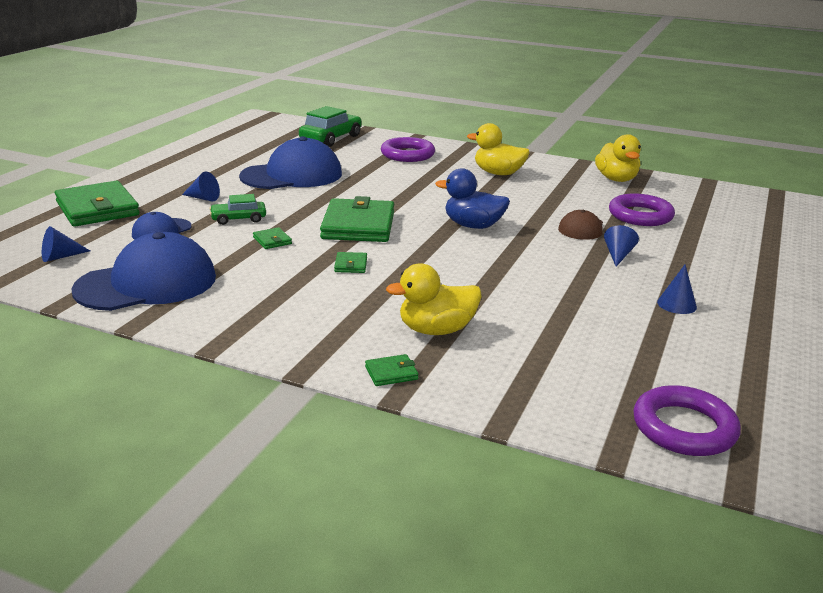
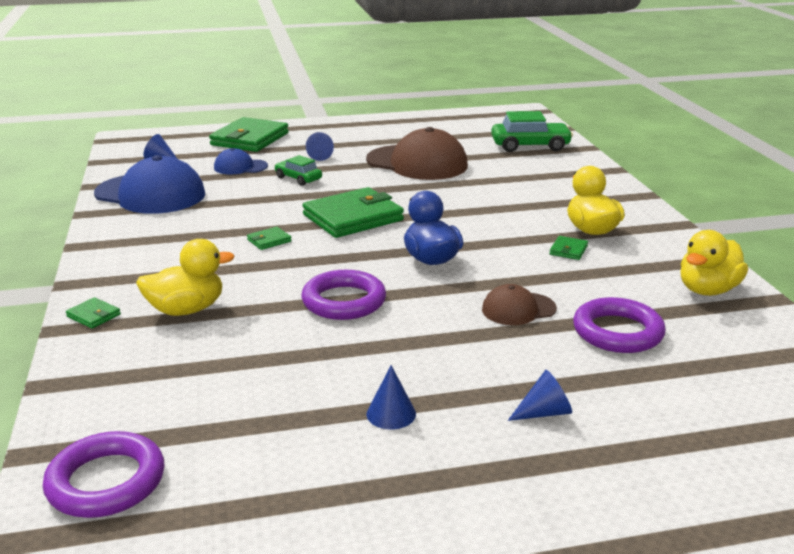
camera: 55 degrees right, 0 degrees up
blue cap [239,136,342,189] -> brown cap [366,127,468,180]
green wallet [253,227,292,249] -> green wallet moved to [549,236,588,260]
purple ring [381,137,435,162] -> purple ring moved to [302,270,386,320]
yellow duck [386,263,482,335] -> yellow duck turned 120 degrees clockwise [136,239,235,316]
blue cone [604,225,639,267] -> blue cone moved to [508,370,572,421]

